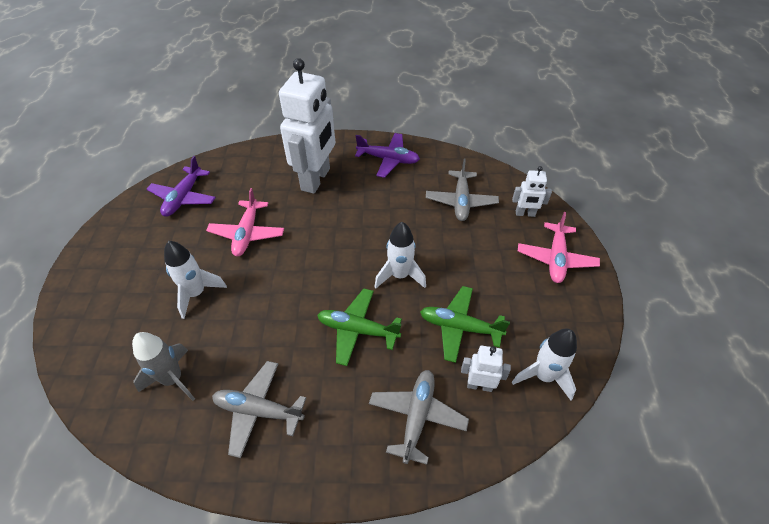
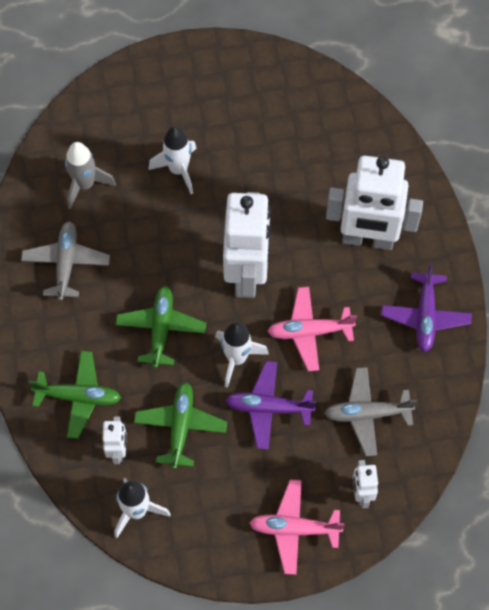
camera: 80 degrees right, 15 degrees up
purple plane [147,156,216,217] -> purple plane moved to [225,361,316,450]
pink plane [206,188,284,256] -> pink plane moved to [267,287,357,371]
grey plane [369,370,469,465] -> green plane [29,351,121,439]
none -> white robot [223,192,271,298]

